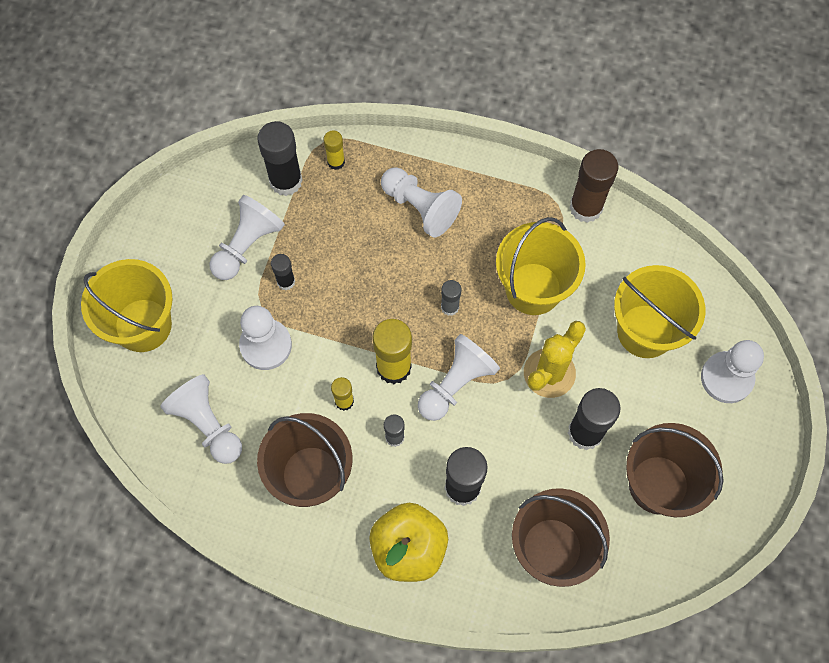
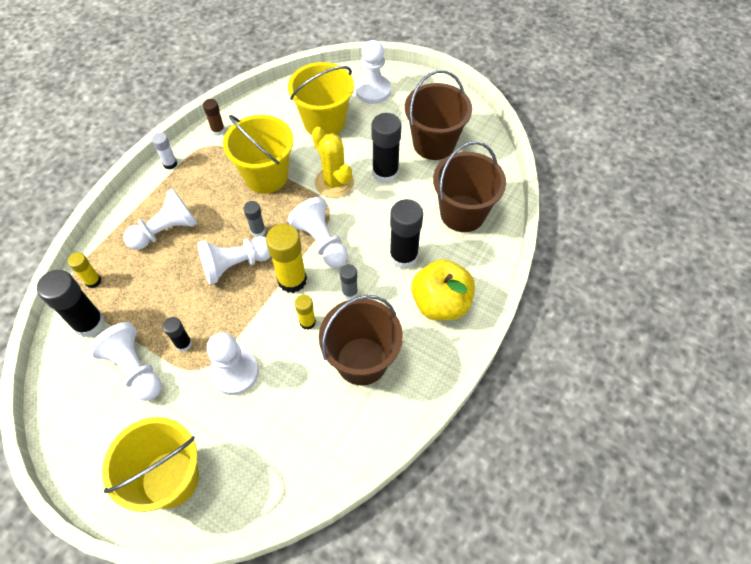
camera: 75 degrees left, 10 degrees down
white pawn [160,374,242,464] -> white pawn moved to [197,236,271,285]
brown glue stick [569,149,618,223] -> brown glue stick [203,99,225,136], size x0.54
none -> white glue stick [152,133,177,169]

